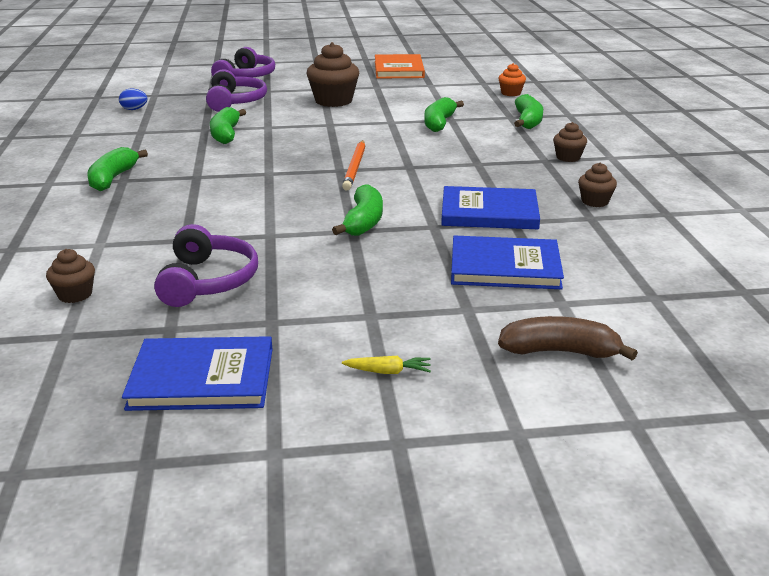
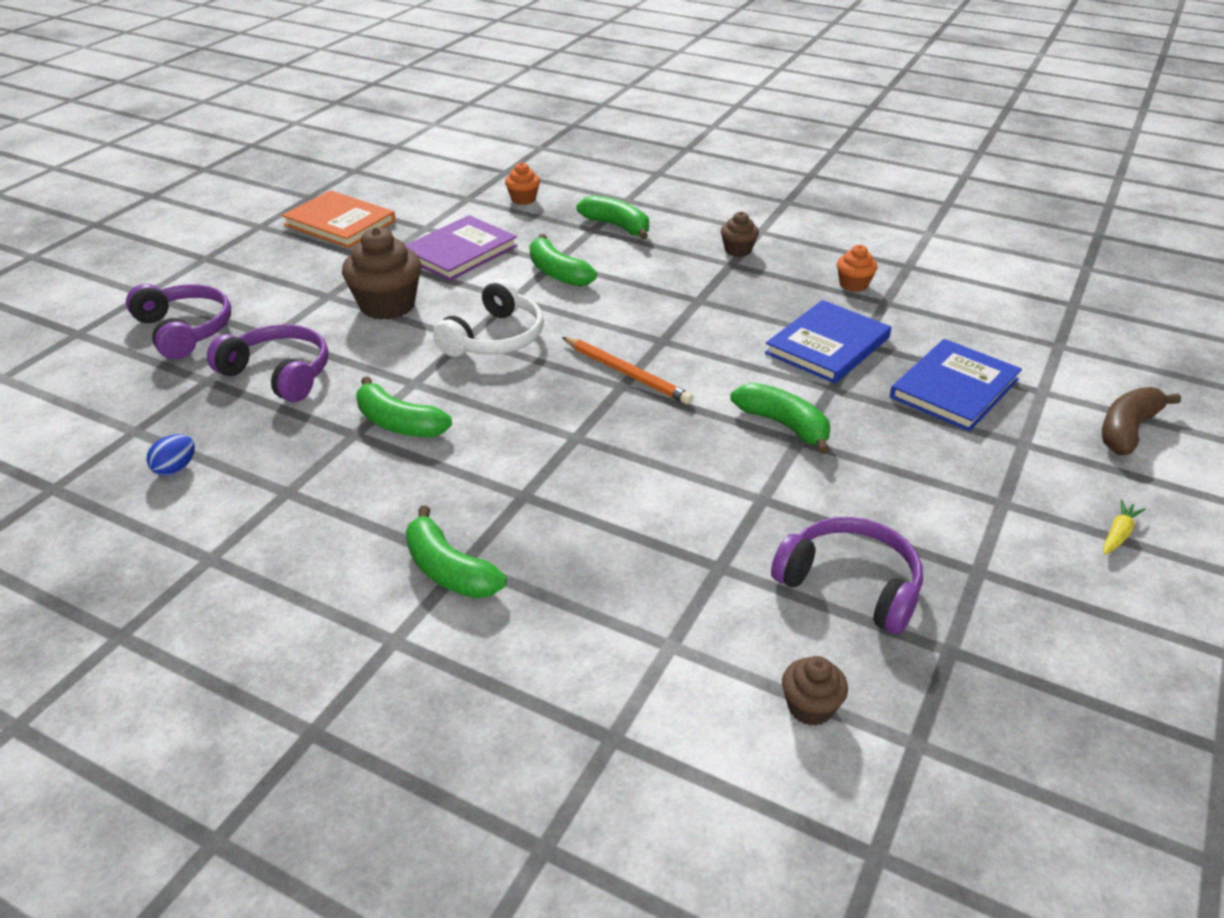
camera: 55 degrees left, 10 degrees up
blue book [122,336,273,411] -> none
brown cupcake [578,163,617,207] -> orange cupcake [837,245,877,292]
none -> purple book [405,215,518,281]
none -> white headphones [433,279,544,357]

